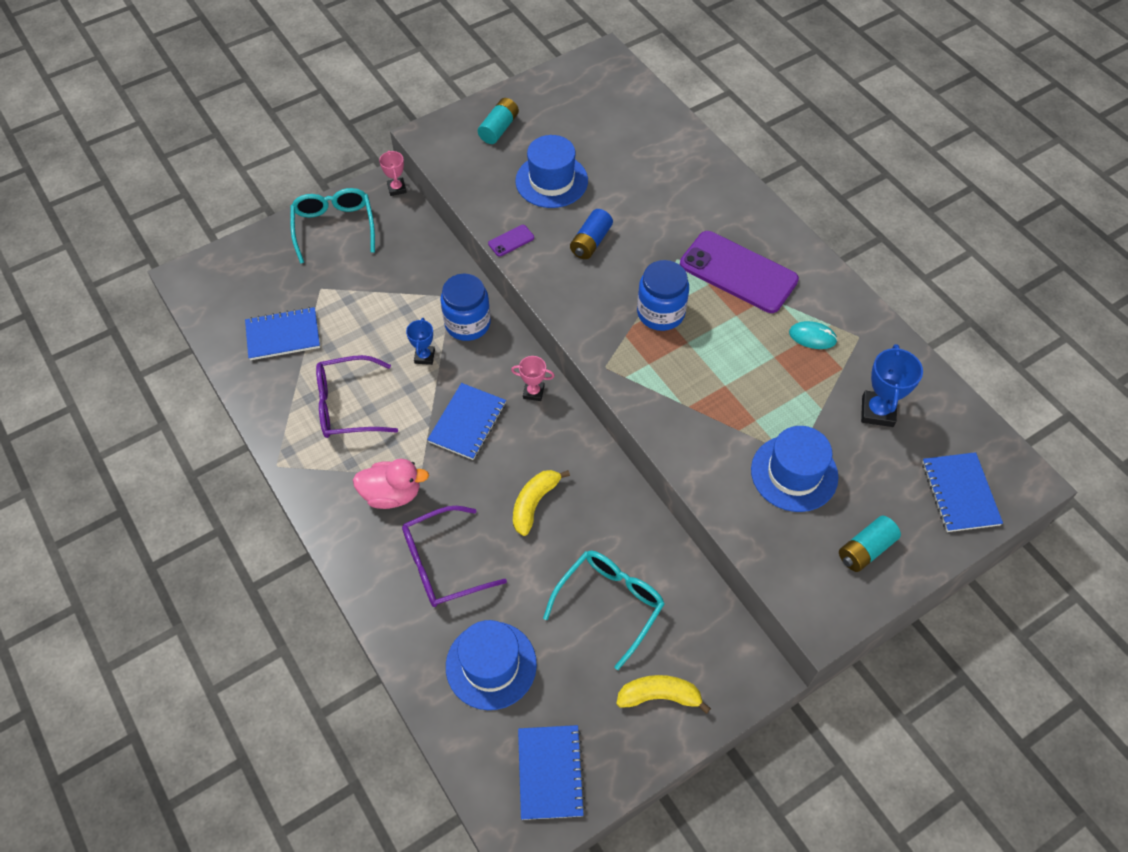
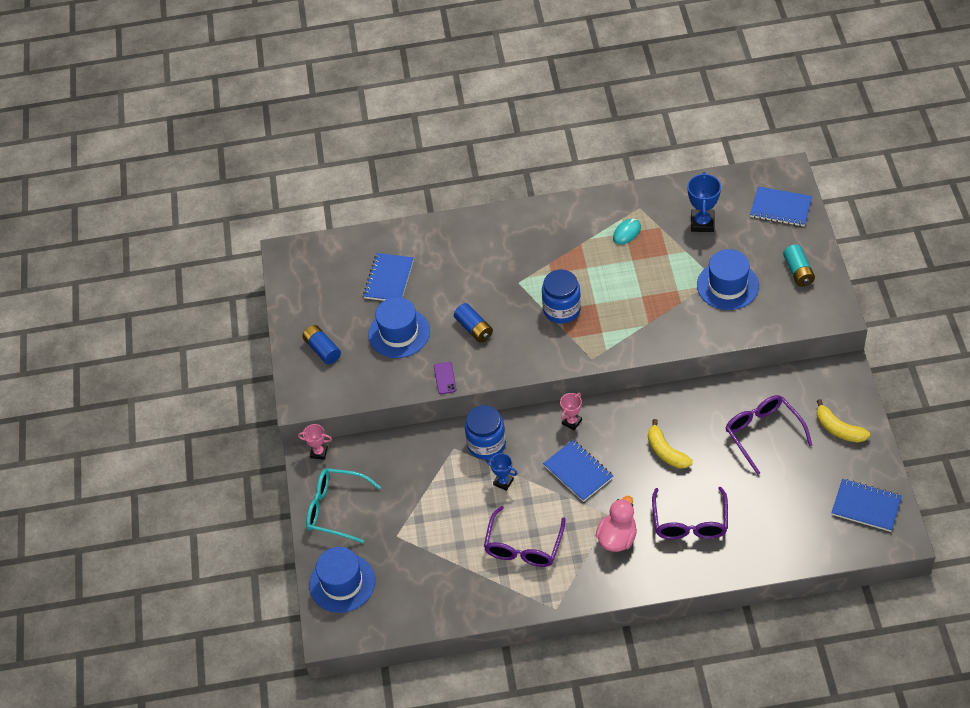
camera: 60 degrees left, 5 degrees down
blue notebook [245,307,320,360] -> blue notebook moved to [363,253,414,301]
blue hat [446,620,537,710] -> blue hat moved to [309,547,375,613]
turquoise battery [478,98,519,144] -> blue battery [302,325,341,364]
turquoise glasses [543,551,665,670] -> purple glasses [726,395,812,475]
yellow banana [616,675,711,714] -> yellow banana turned 75 degrees counterclockwise [817,399,870,443]
purple phone [680,231,799,313] -> none
blue trophy [861,344,923,427] -> blue trophy turned 60 degrees clockwise [687,172,721,232]

